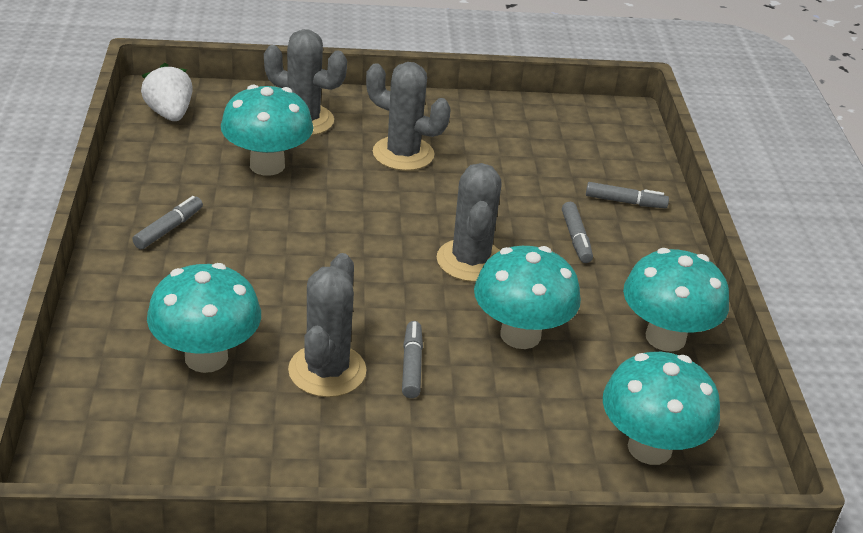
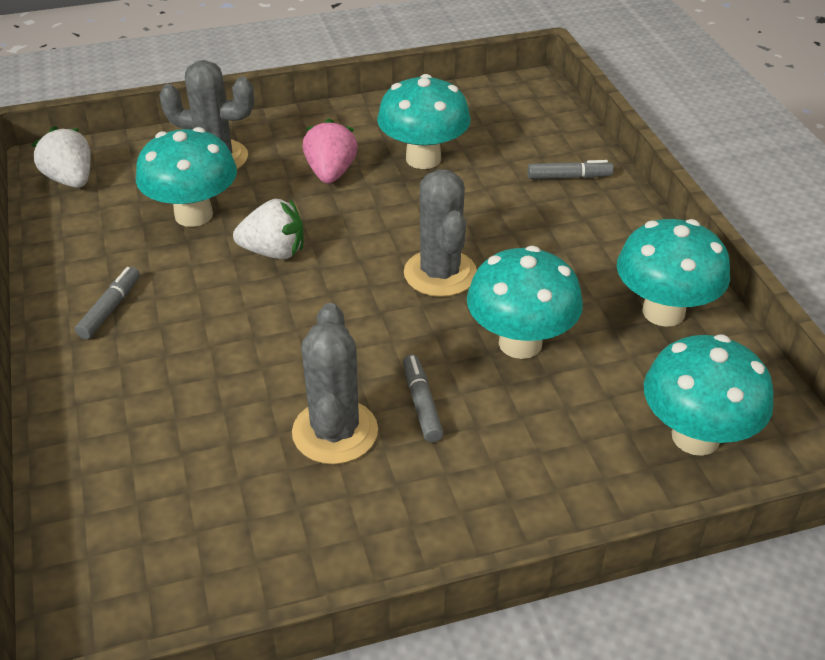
camera: 10 degrees left, 5 degrees up
turquoise mushroom [147,263,261,373] -> turquoise mushroom moved to [377,74,471,169]
grey cactus [366,62,451,171] -> pink strawberry [303,118,358,183]
grey marker [562,202,593,263] -> none
none -> white strawberry [233,199,304,259]

